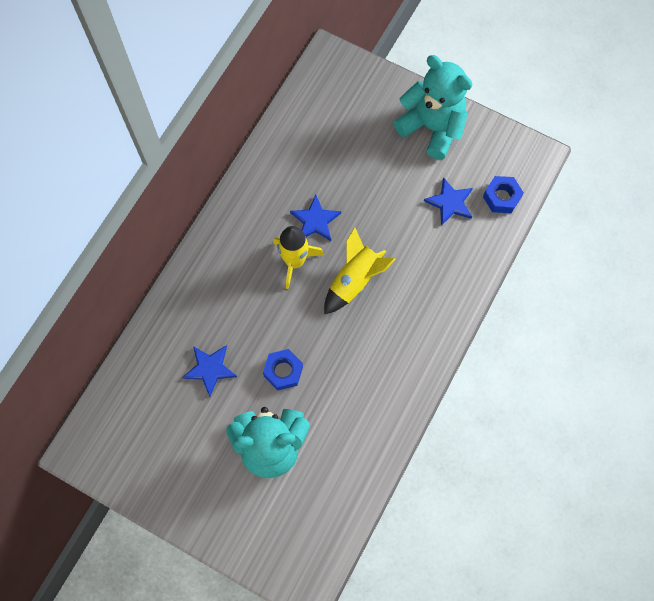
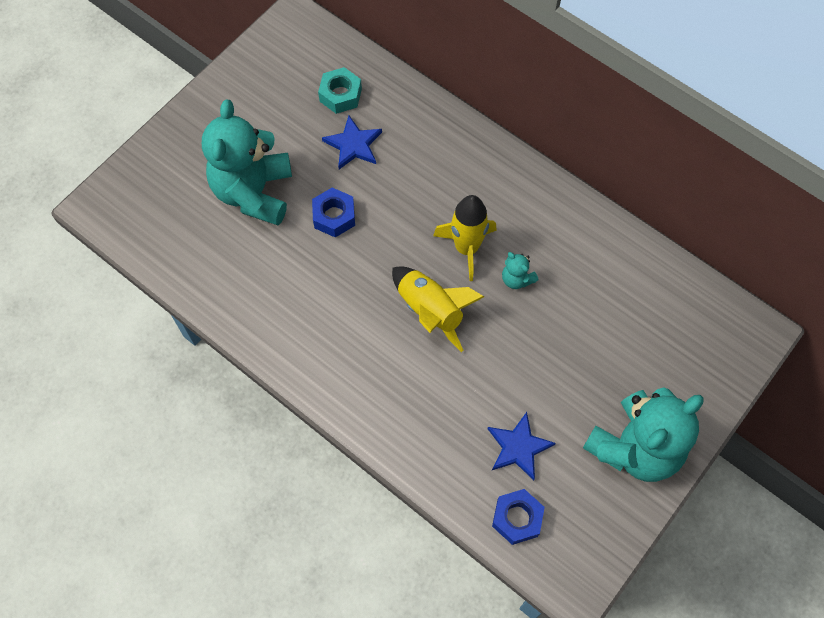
camera: 100 degrees right, 5 degrees down
blue star [290,195,341,241] -> turquoise teddy bear [502,252,539,289]
none -> turquoise nut [318,67,362,114]

